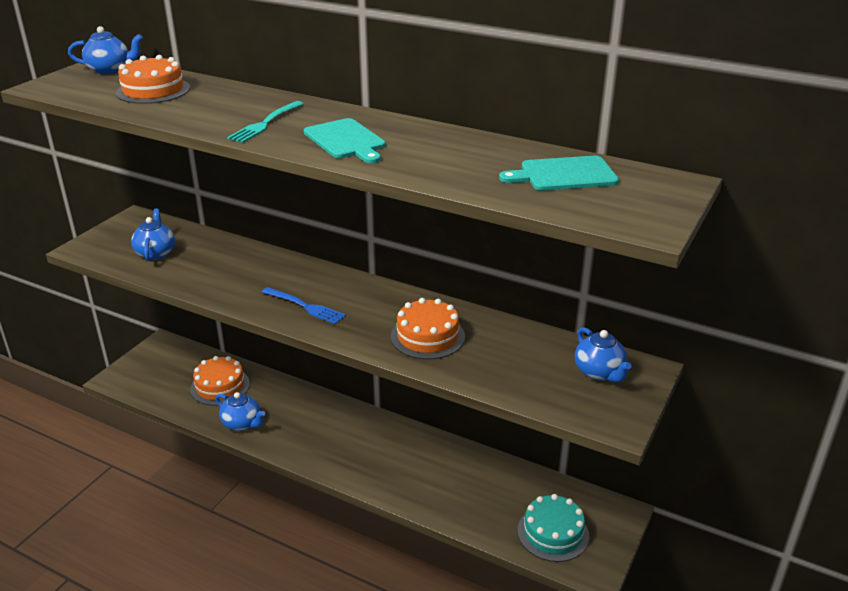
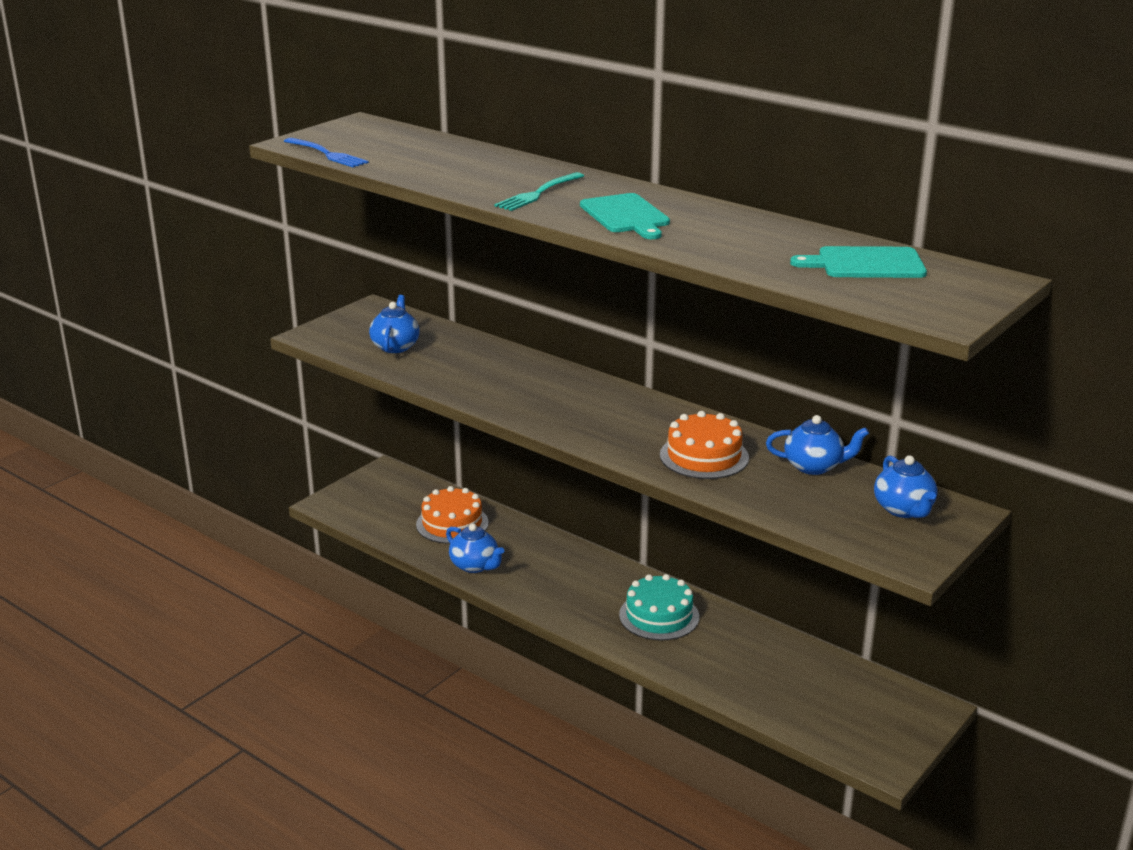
camera: 10 degrees right, 5 degrees down
blue teapot [68,26,143,74] -> blue teapot moved to [766,415,869,475]
orange cake [115,55,190,104] -> none
blue fork [262,287,346,324] -> blue fork moved to [284,138,369,167]
turquoise cake [518,494,589,562] -> turquoise cake moved to [619,574,699,641]

